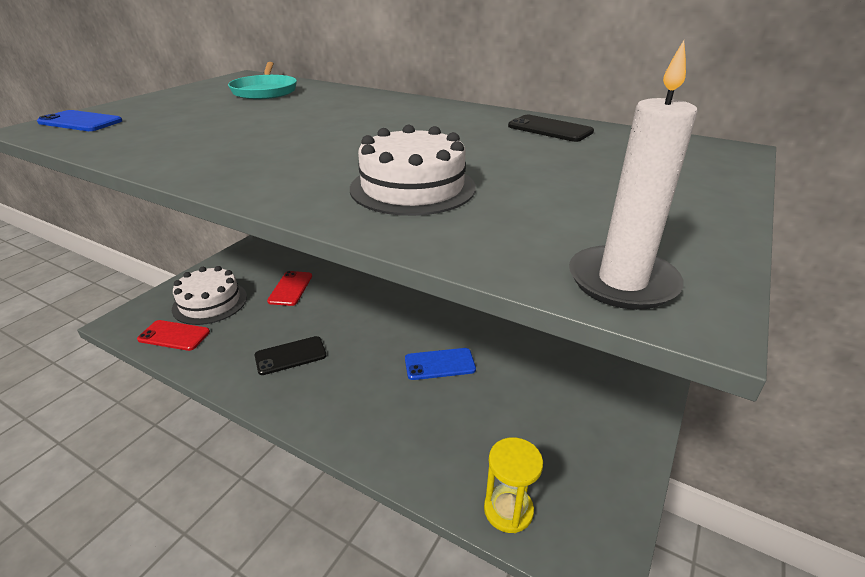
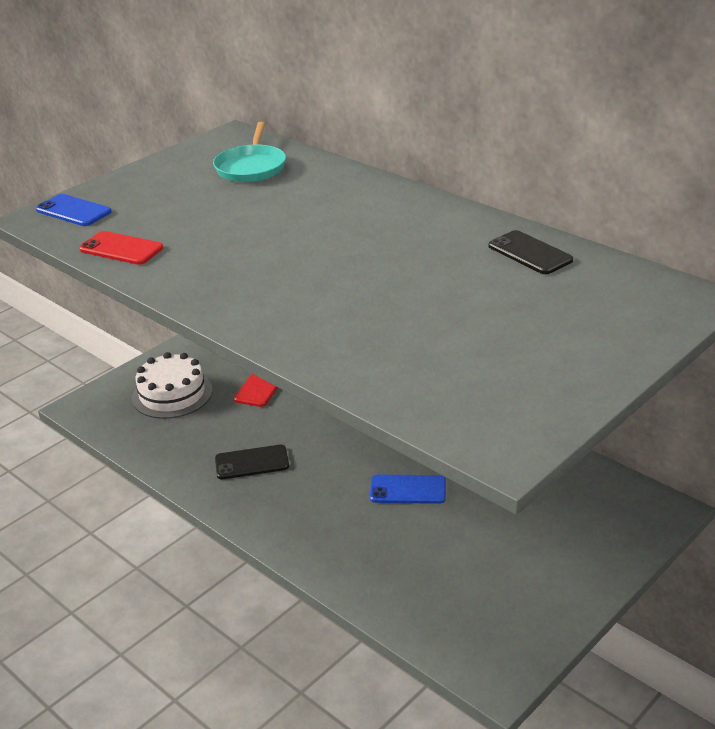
camera: 15 degrees right, 0 degrees up
red phone [137,320,210,351] -> red phone moved to [79,231,163,265]
white cake [350,125,476,216] -> none
yellow hourglass [484,437,543,533] -> none
white candle [569,40,698,310] -> none

